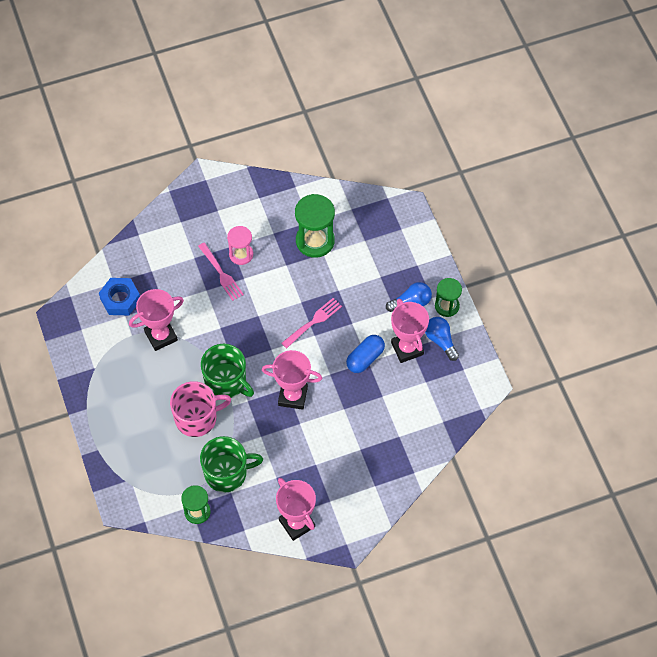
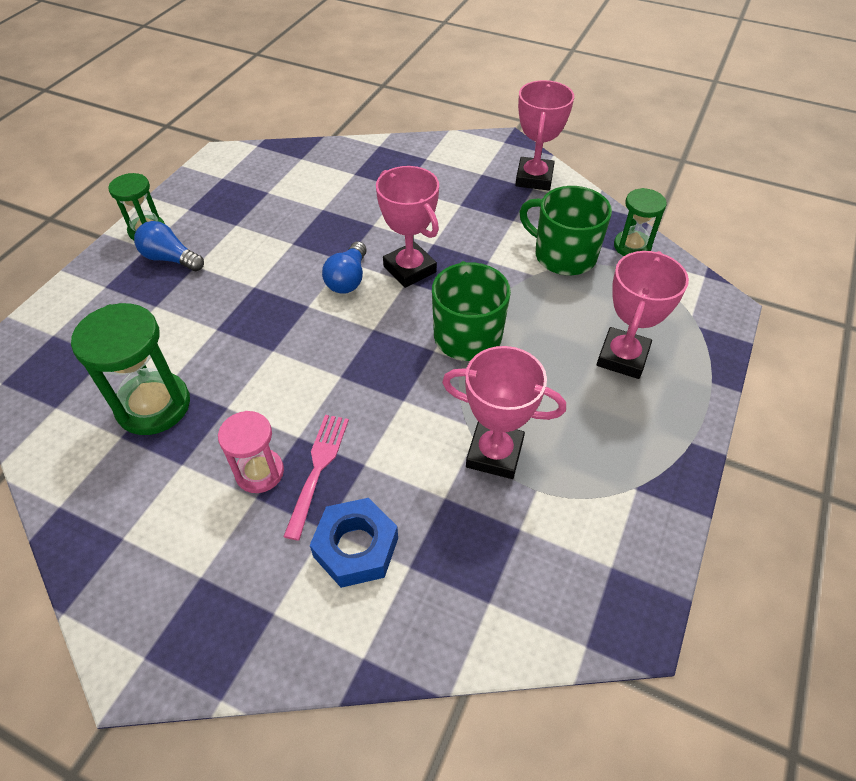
camera: 135 degrees left, 10 degrees down
blue nut [99,278,140,315] -> blue nut moved to [310,498,398,588]
pink mug [170,381,232,437] -> none
pink fork [281,298,342,348] -> none
blue capsule [346,335,385,373] -> none
pink trophy [391,299,429,363] -> pink trophy moved to [597,251,689,379]
blue light bulb [425,317,459,361] -> blue light bulb moved to [322,241,367,294]

